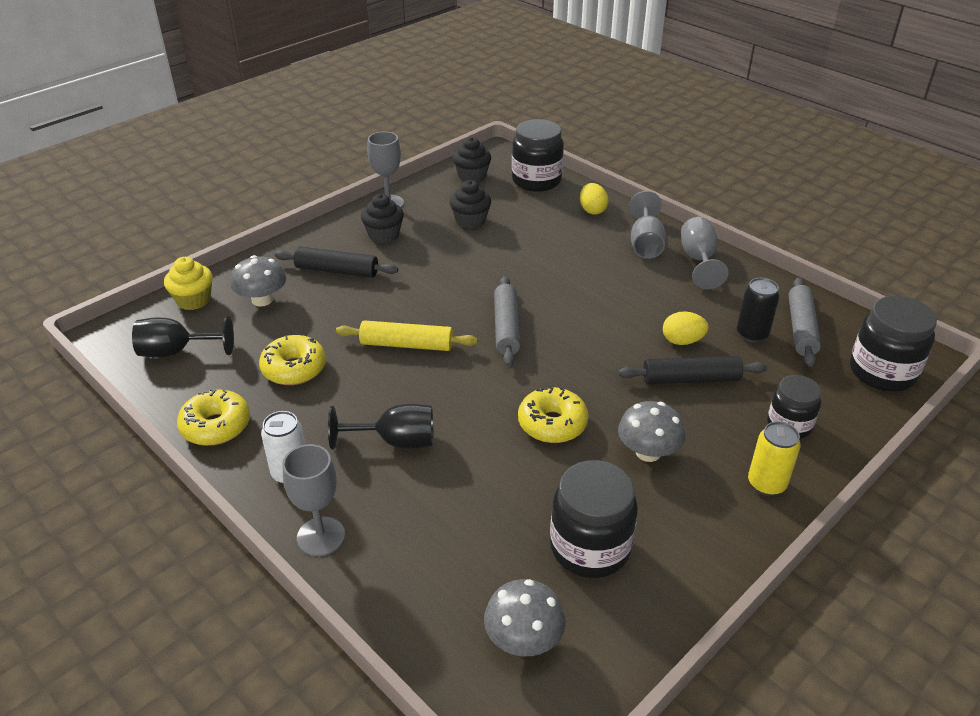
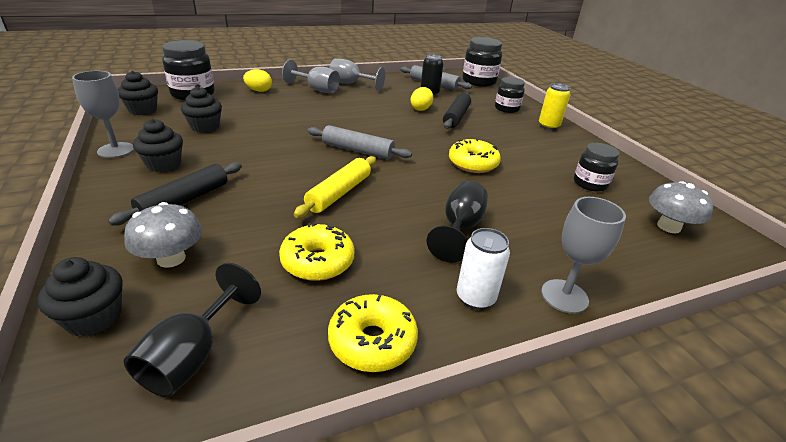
camera: 70 degrees left, 5 degrees down
yellow cupcake [164,257,213,310] -> black cupcake [38,257,123,337]
black jar [550,460,638,578] -> black jar [574,143,620,192], size x0.64
grey mushroom [618,401,685,462] -> none

